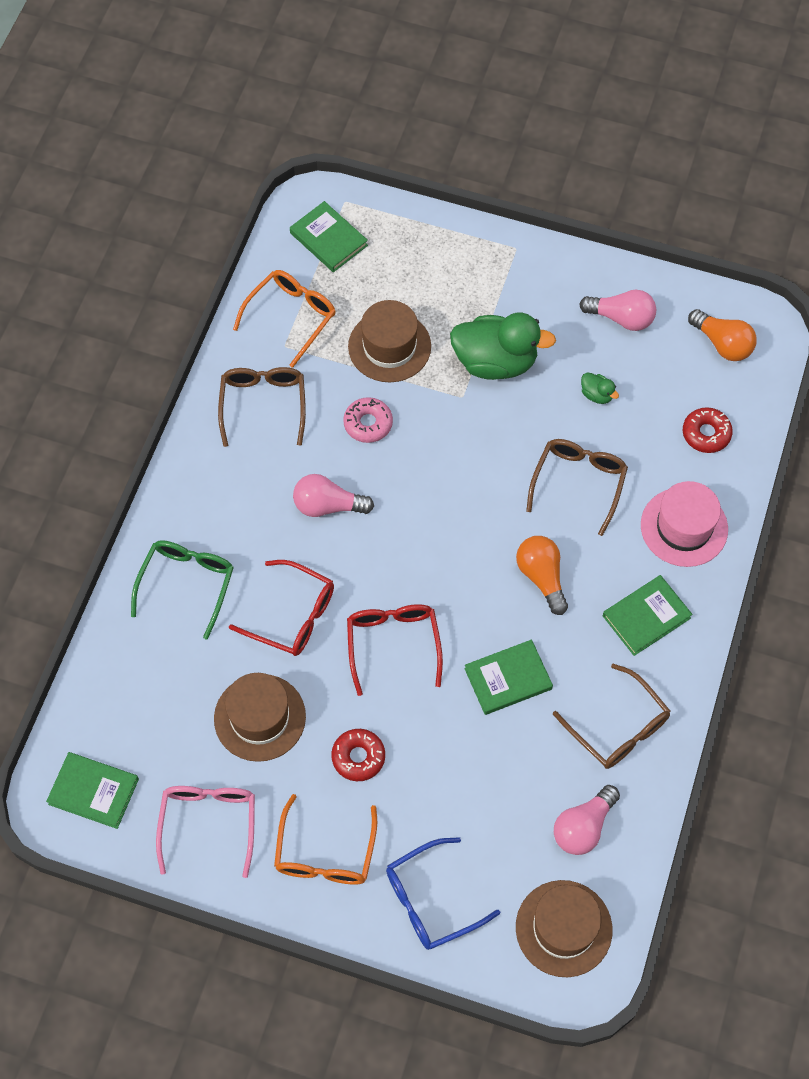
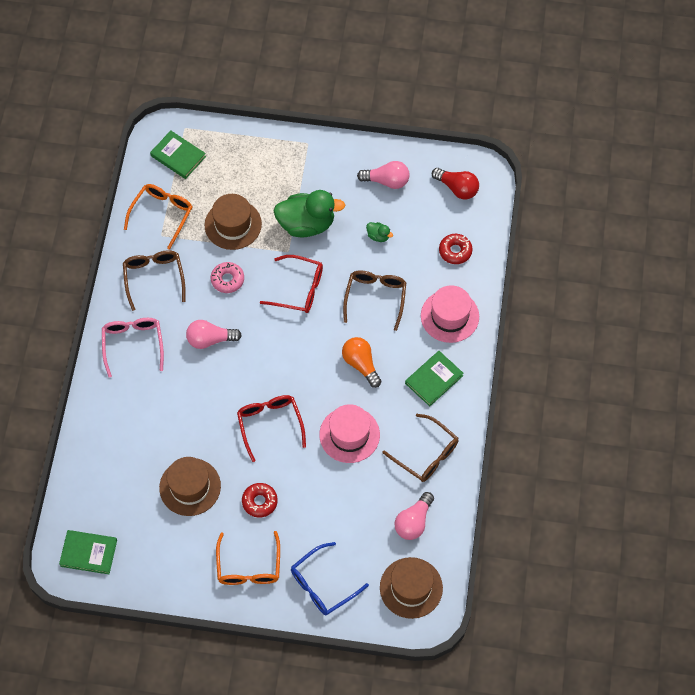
camera: 10 degrees left, 0 degrees up
green glasses [131,540,234,639] -> none
pink glasses [156,786,255,878] -> pink glasses moved to [102,318,164,378]
red glasses [229,560,334,656] -> red glasses moved to [260,255,323,313]
green book [464,640,553,715] -> pink hat [319,404,380,463]
orange light bulb [688,309,757,361] -> red light bulb [432,168,479,199]

